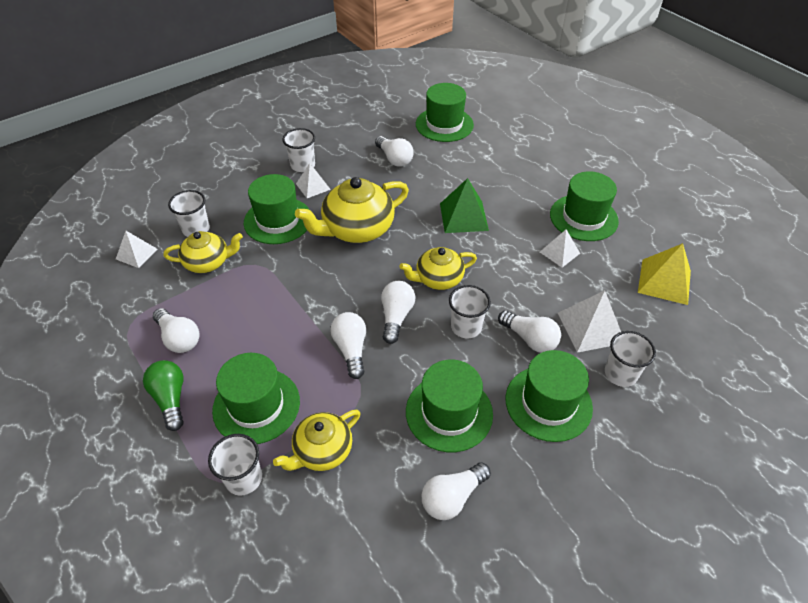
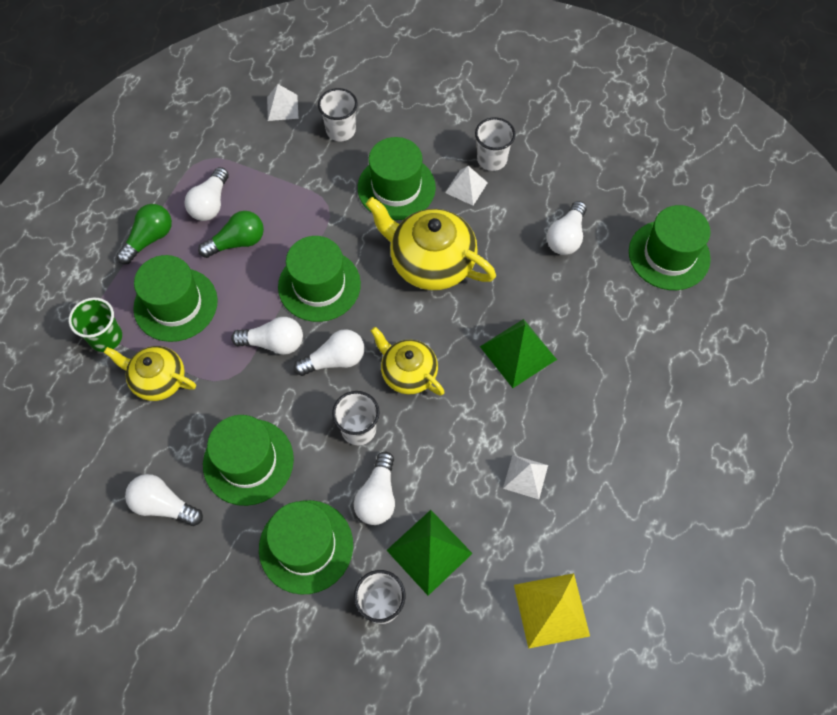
camera: 60 degrees right, 15 degrees up
yellow teapot [163,231,243,273] -> none
white cup [208,434,262,496] -> green cup [69,298,122,352]
white light bulb [330,312,366,379] -> white light bulb turned 45 degrees clockwise [231,317,303,355]
green hat [550,171,619,241] -> green hat moved to [278,236,361,322]
white pyramid [558,290,621,353] -> green pyramid [386,510,473,596]
none -> green light bulb [198,211,264,258]

